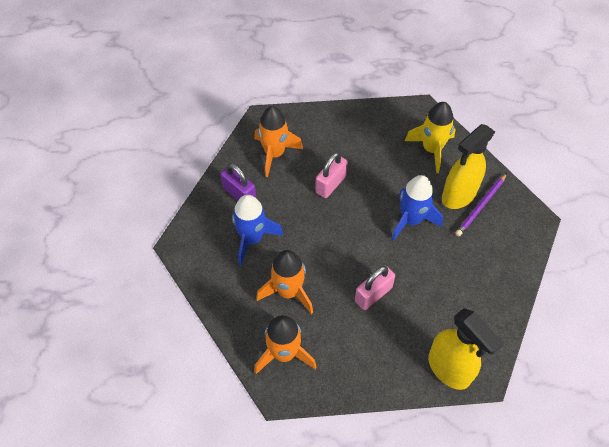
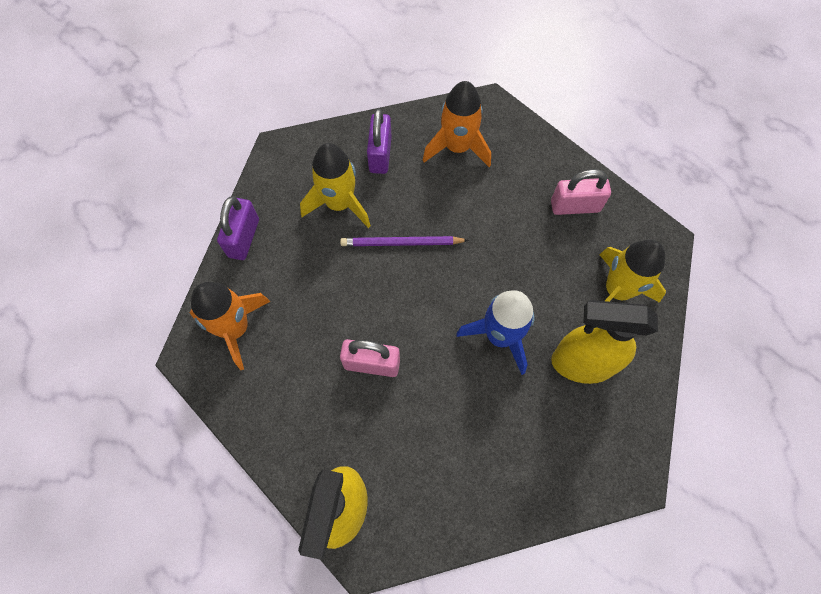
camera: 50 degrees right, 10 degrees up
blue rocket [232,194,284,265] -> yellow rocket [300,143,371,228]
orange rocket [256,250,313,314] -> none
pink padlock [315,152,348,198] -> pink padlock moved to [551,169,611,215]
purple pencil [455,173,507,236] -> purple pencil moved to [340,236,469,246]
none -> purple padlock [217,196,259,260]

